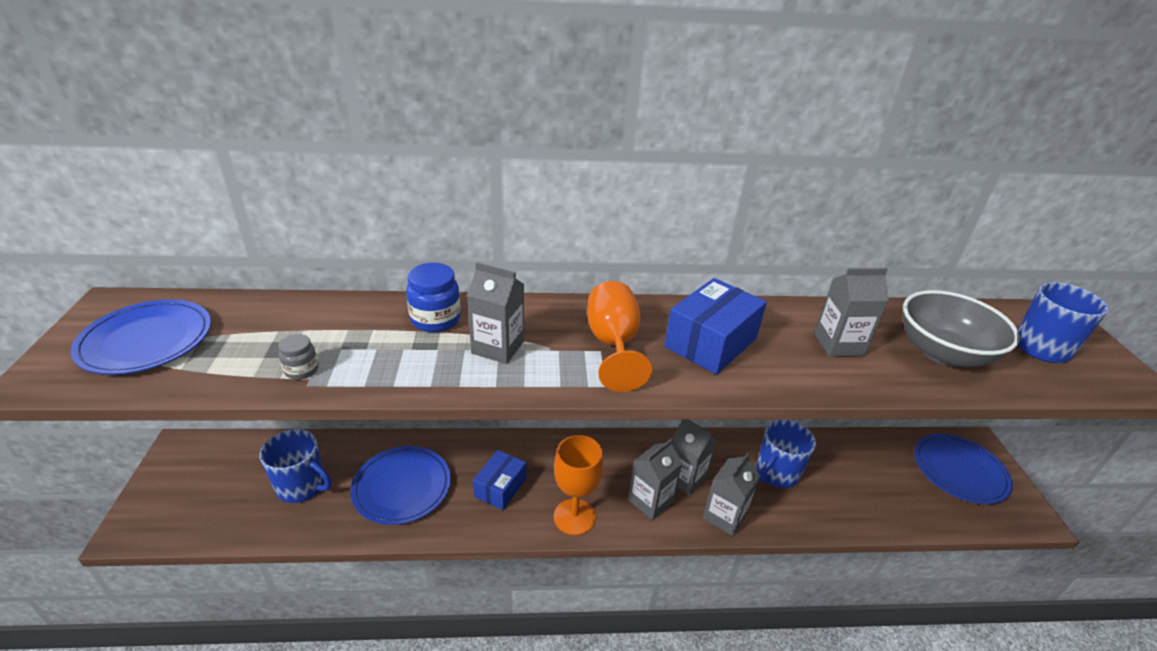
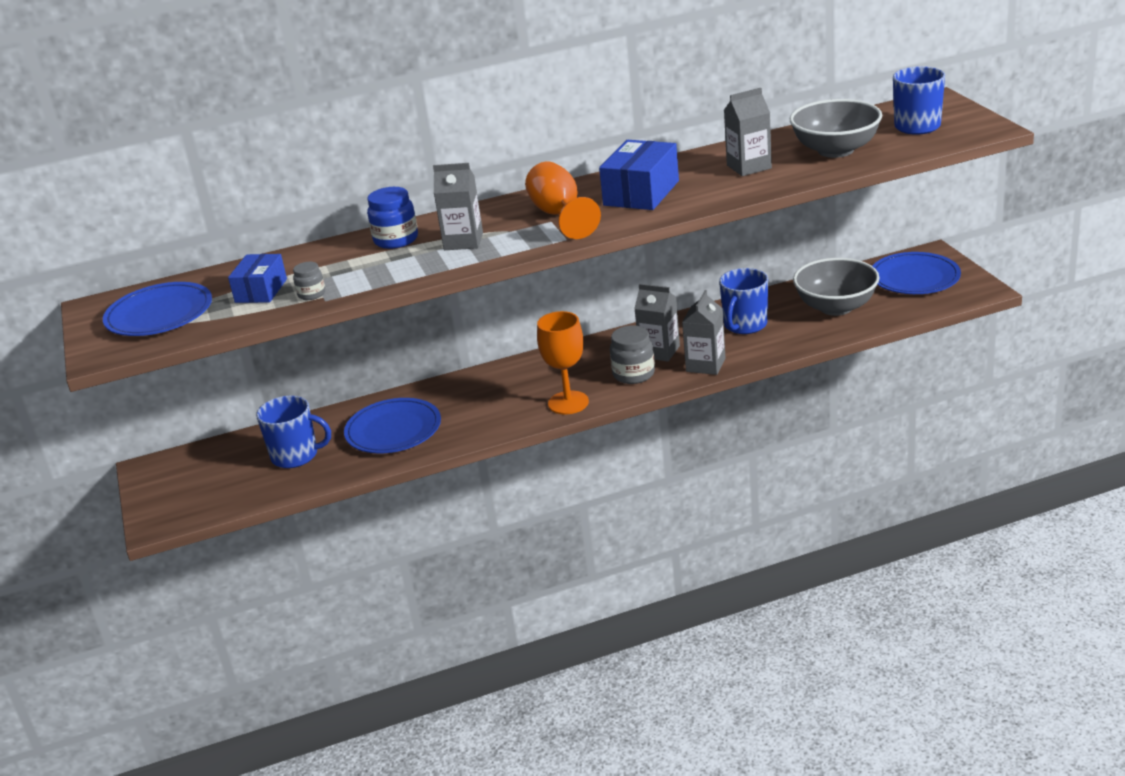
camera: 10 degrees left, 5 degrees down
blue box [473,450,526,510] -> blue box moved to [228,254,287,303]
grey carton [628,439,682,520] -> grey jar [610,325,655,384]
none -> grey bowl [793,258,880,316]

